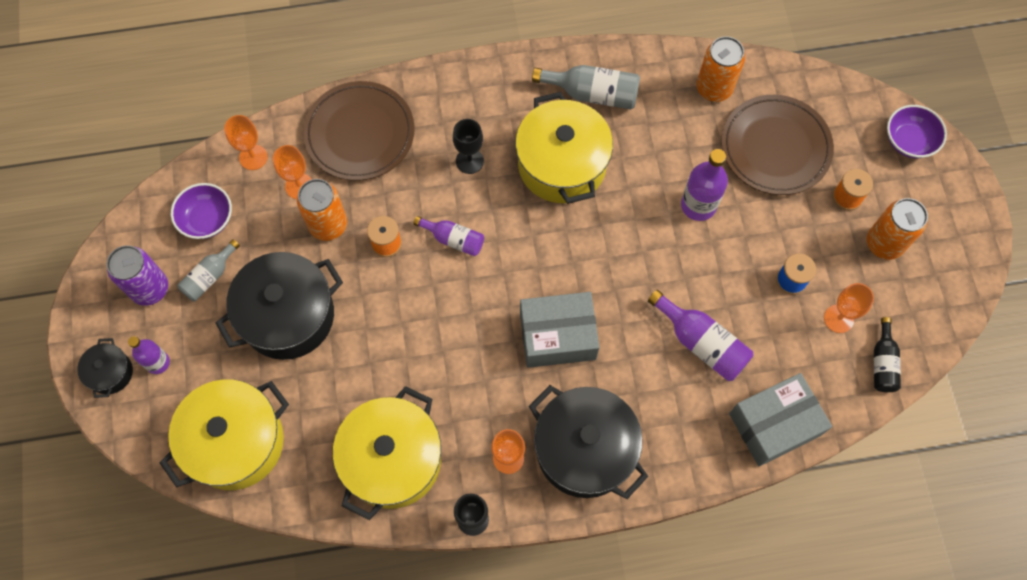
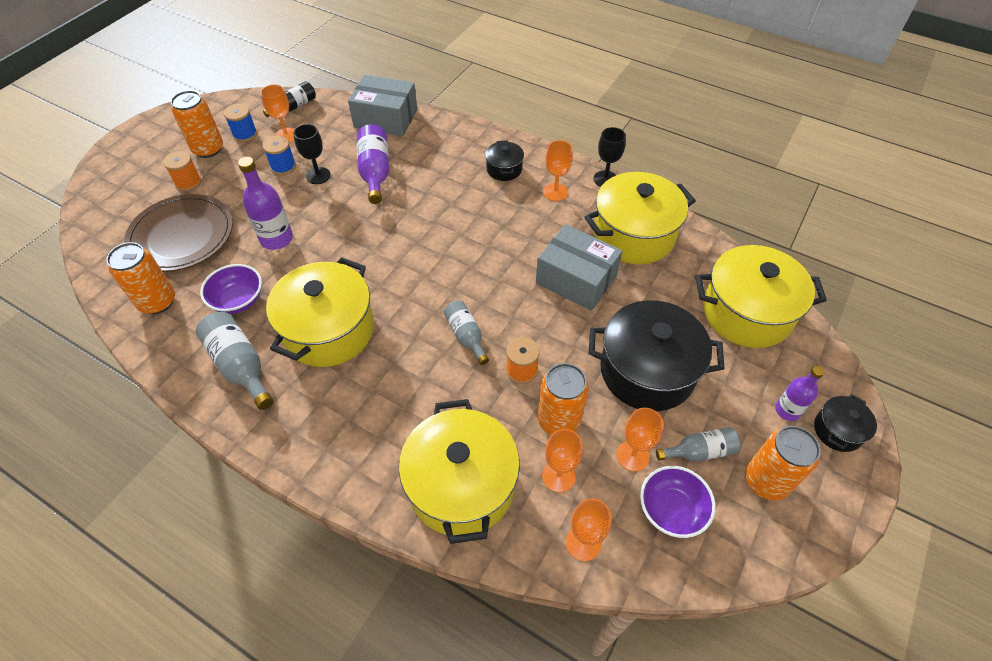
camera: 140 degrees left, 15 degrees down
purple can [107,245,168,306] -> orange can [745,426,820,501]
brown plate [303,81,415,181] -> yellow pot [399,399,520,544]
purple bottle [413,216,484,256] -> grey bottle [444,301,489,365]
black goblet [453,119,484,174] -> black goblet moved to [293,124,331,184]
grey box [520,292,600,368] -> grey box moved to [536,224,623,311]
black pot [529,385,648,499] -> black pot [485,140,524,181], size x0.48
purple bowl [887,105,947,158] -> purple bowl moved to [200,264,262,314]
none -> blue spool [224,104,257,142]
none -> orange goblet [616,408,664,471]

